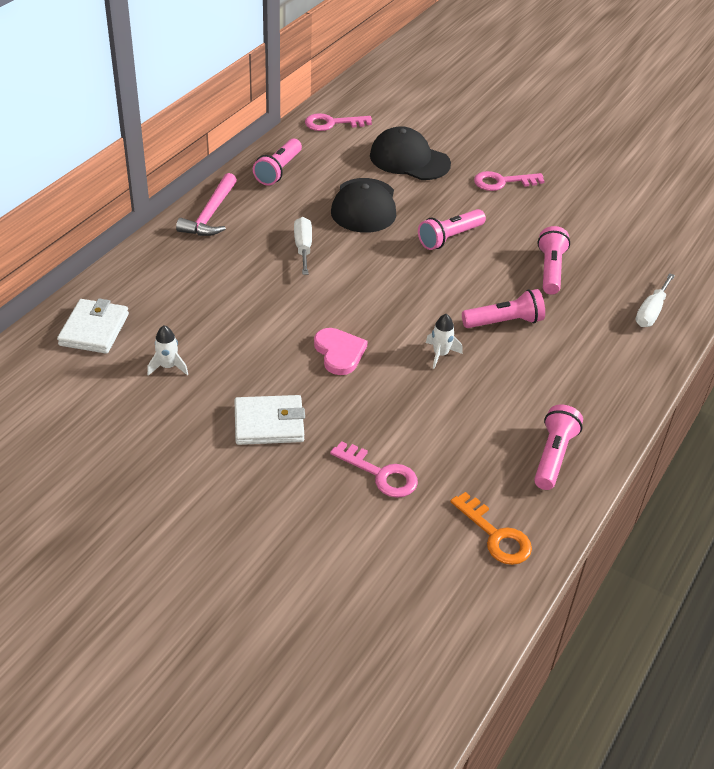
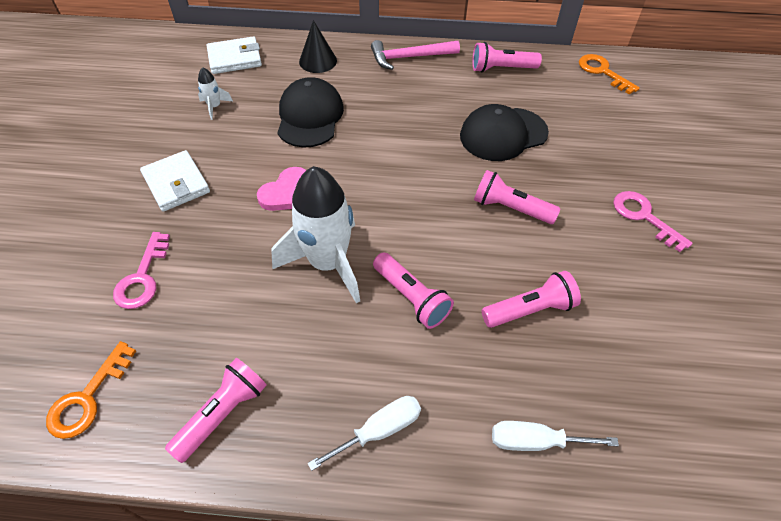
camera: 65 degrees right, 10 degrees up
white screwdriver [294,217,312,275] -> white screwdriver moved to [308,396,421,471]
pink key [305,113,372,131] -> orange key [579,54,640,94]
black cap [370,126,451,180] -> black cap moved to [277,77,344,148]
white rocket [426,314,463,369] -> white rocket [271,166,360,303], size x2.35
pink flashlight [534,404,583,490] -> pink flashlight turned 45 degrees counterclockwise [165,358,267,463]
none -> black cone [299,20,337,73]

